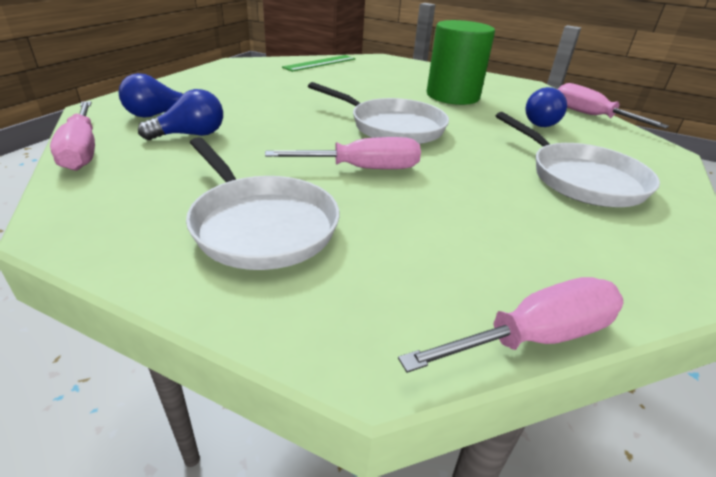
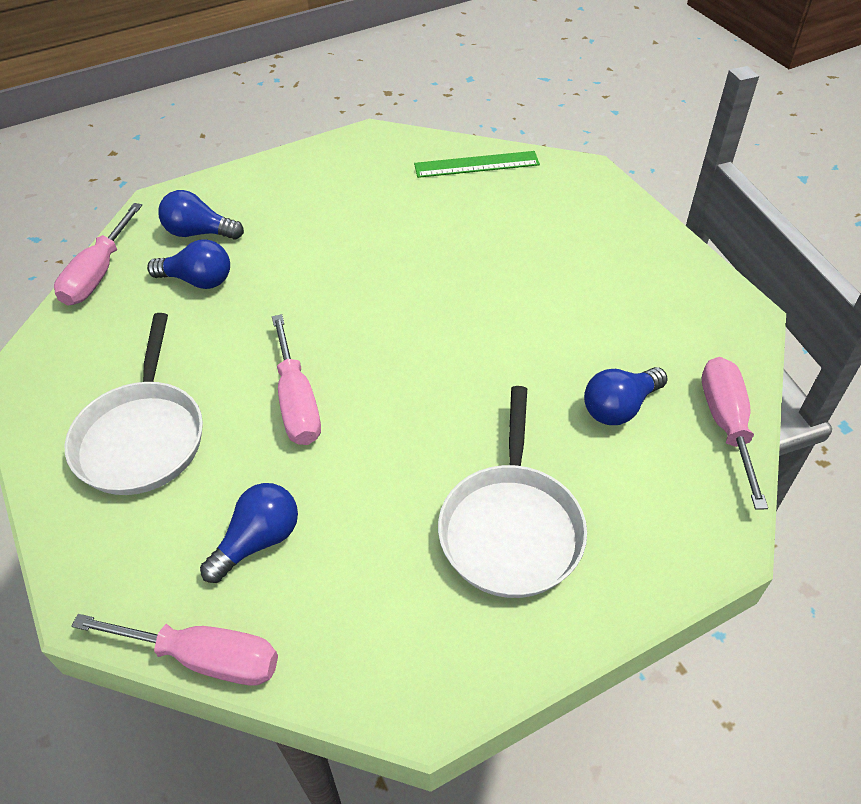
camera: 40 degrees right, 15 degrees up
pink screwdriver [265,137,421,169] -> pink screwdriver turned 45 degrees clockwise [272,314,321,445]
white pan [308,82,449,144] -> none
green cylinder [427,20,495,105] -> none
none -> blue light bulb [200,483,298,583]

